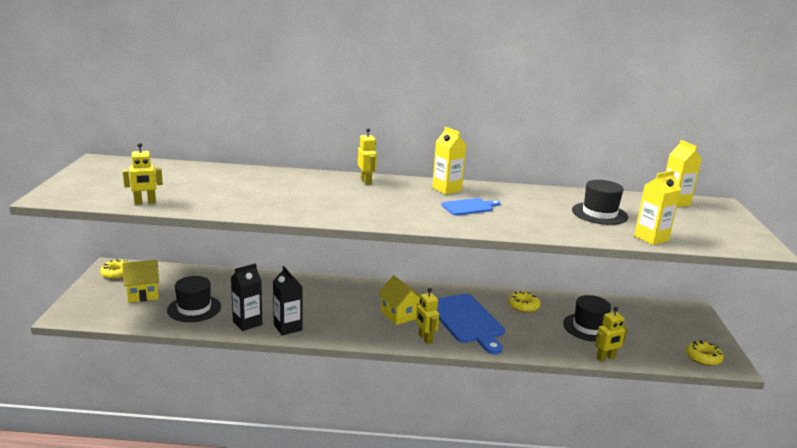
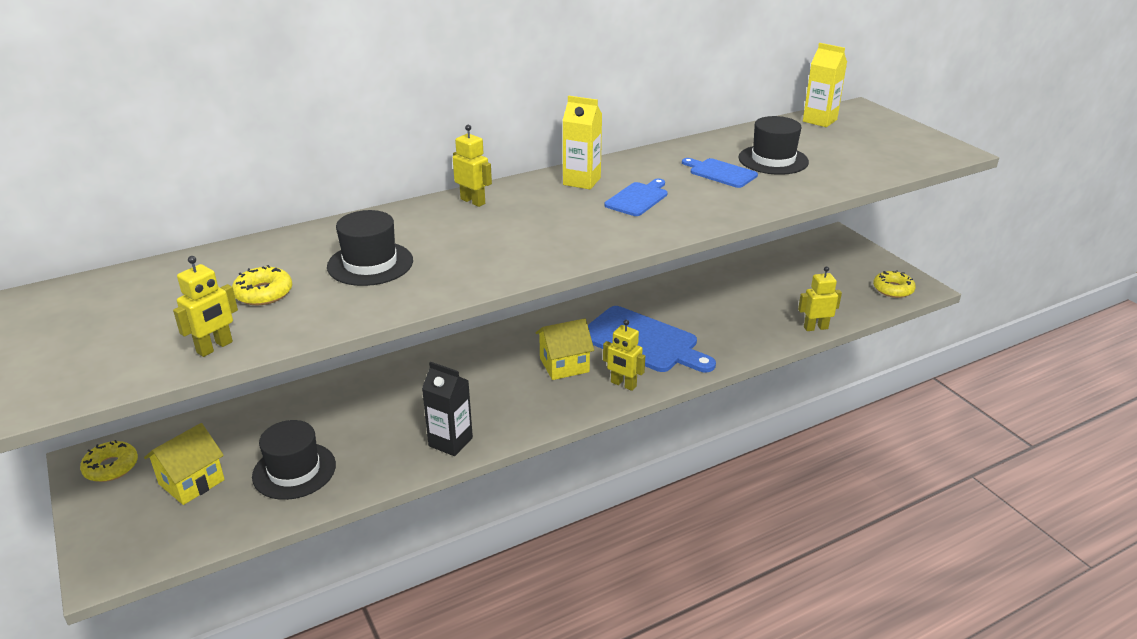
camera: 30 degrees left, 10 degrees up
black carton [231,263,262,331] -> none
yellow house [378,276,420,325] -> yellow house turned 45 degrees counterclockwise [535,318,594,380]
yellow donut [508,291,540,313] -> yellow donut moved to [232,265,292,305]
black hat [563,295,611,342] -> black hat moved to [327,210,413,286]
yellow robot [595,307,628,362] -> yellow robot turned 135 degrees counterclockwise [798,266,842,331]
yellow carton [634,170,681,245] -> none
none -> blue cutting board [682,158,758,188]

